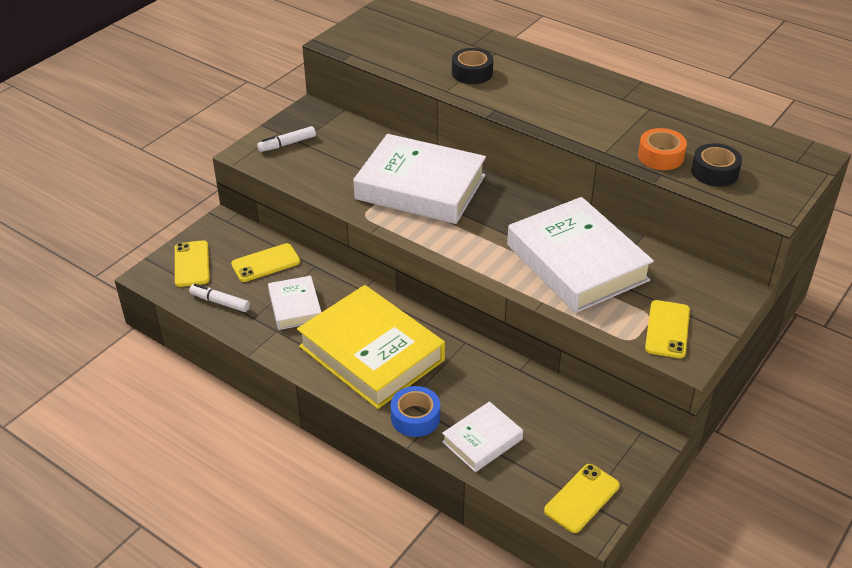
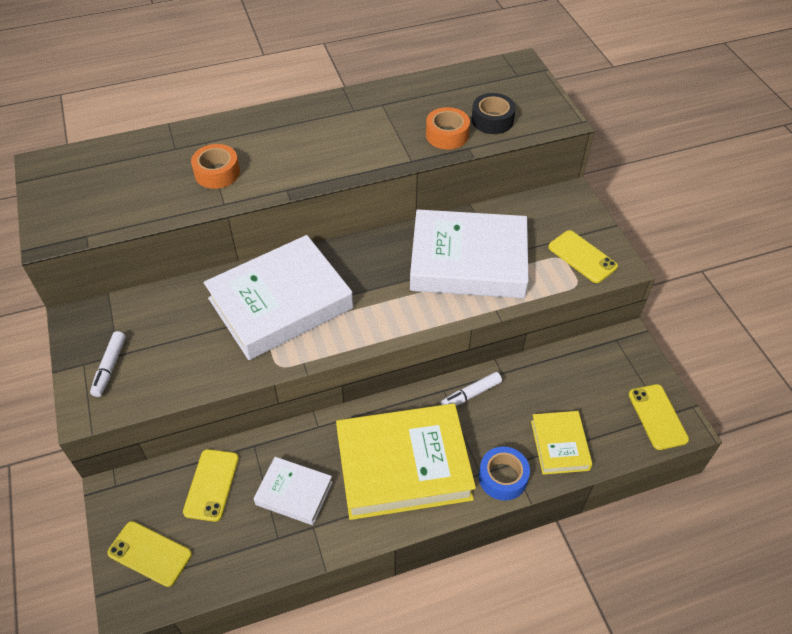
camera: 55 degrees left, 10 degrees up
white marker [189,284,250,312] -> white marker moved to [441,372,502,406]
white book [442,401,523,472] -> yellow book [531,411,593,475]
black tape [452,48,493,84] -> orange tape [191,144,240,189]

